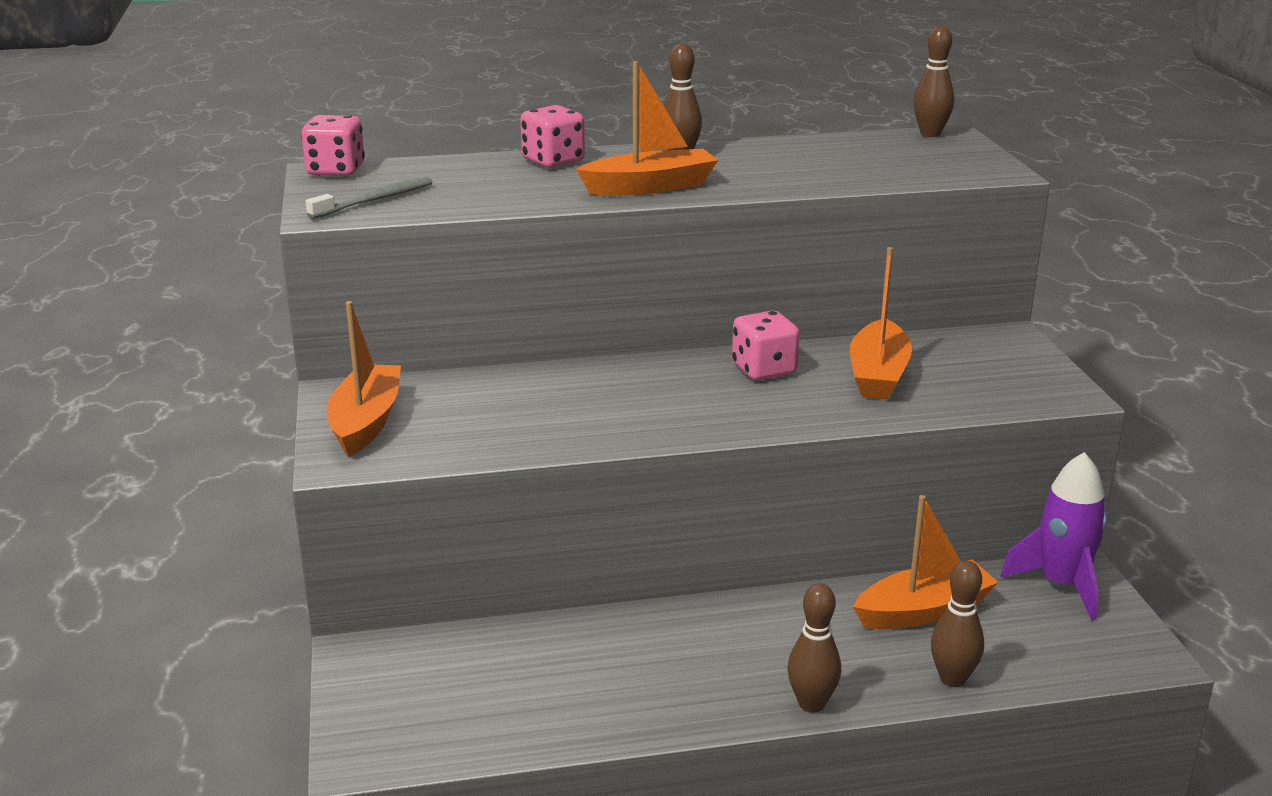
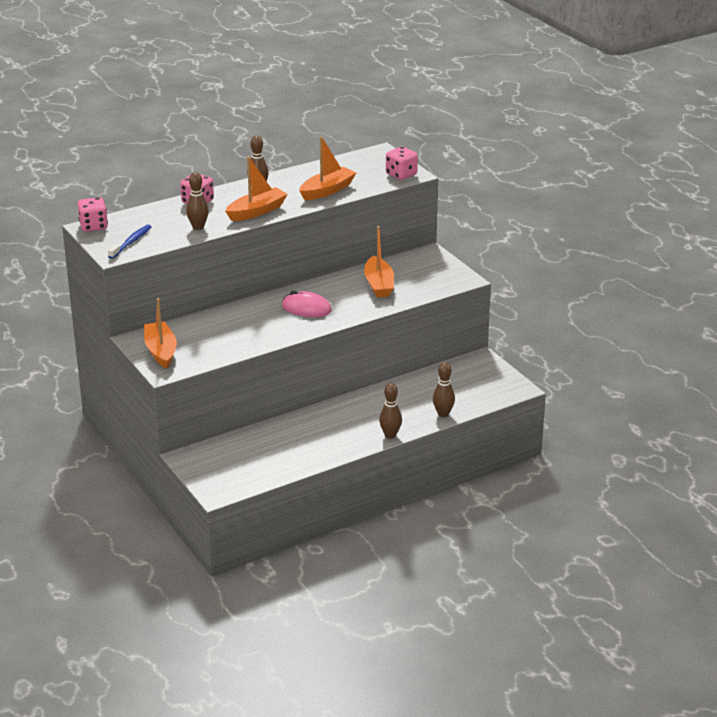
camera: 20 degrees left, 5 degrees up
grey toothbrush [305,177,432,219] -> blue toothbrush [108,225,151,259]
pink dice [732,311,800,380] -> pink dice moved to [386,147,418,180]
orange boat [853,495,998,629] -> orange boat moved to [299,136,356,200]
brown bowling pin [913,25,954,137] -> brown bowling pin moved to [186,172,209,230]
purple rocket [1000,452,1107,620] -> none
none -> pink mouse [282,290,332,317]

